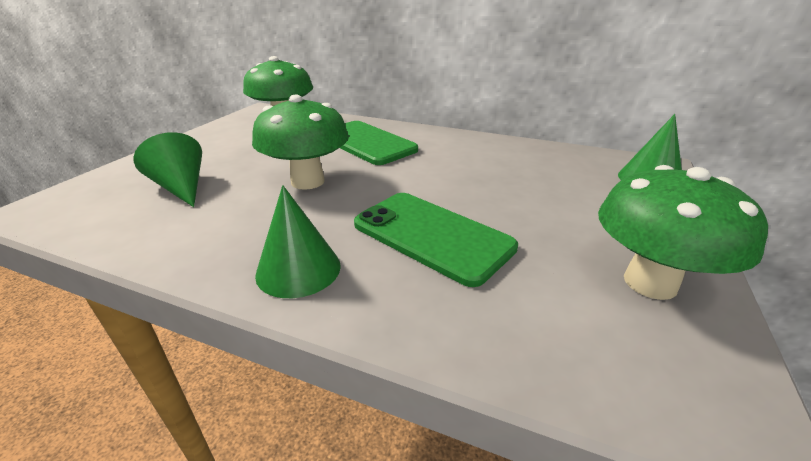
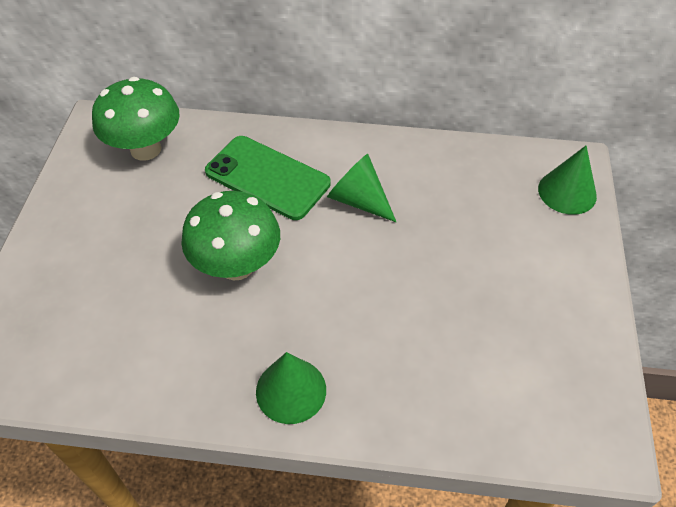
camera: 15 degrees left, 20 degrees up
green cone [134,132,202,207] -> green cone moved to [327,154,396,222]
green phone [354,193,518,287] -> none
green mushroom [598,165,768,300] -> none

